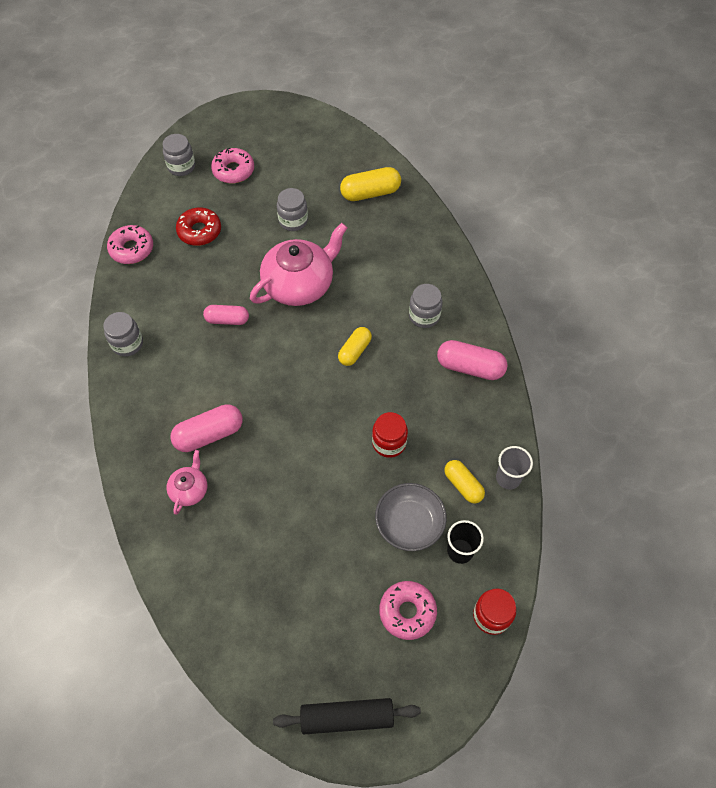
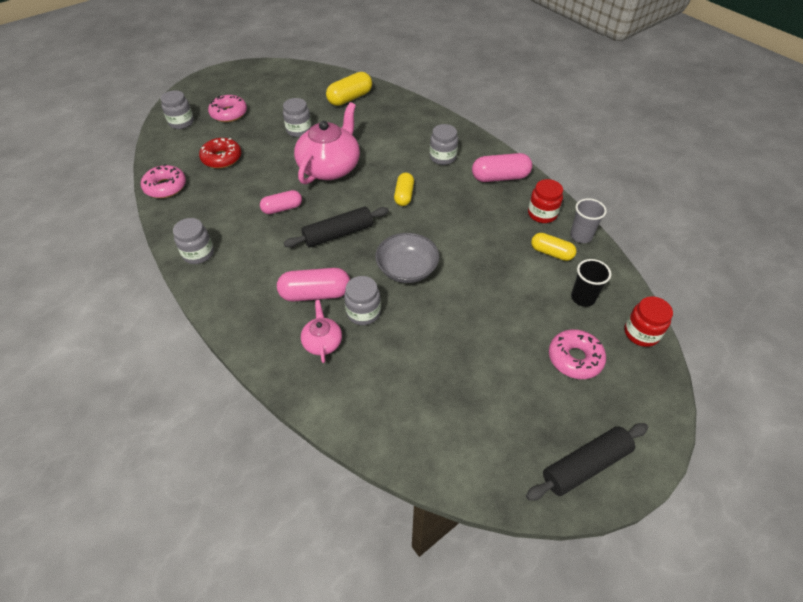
camera: 25 degrees left, 10 degrees down
pink capsule [170,404,243,452] -> pink capsule turned 45 degrees clockwise [277,268,350,302]
red jar [372,412,408,458] -> red jar moved to [528,179,563,223]
grey bowl [375,483,447,551] -> grey bowl moved to [375,233,439,283]
none -> black rolling pin [284,207,389,247]
none -> grey jar [344,276,381,325]

